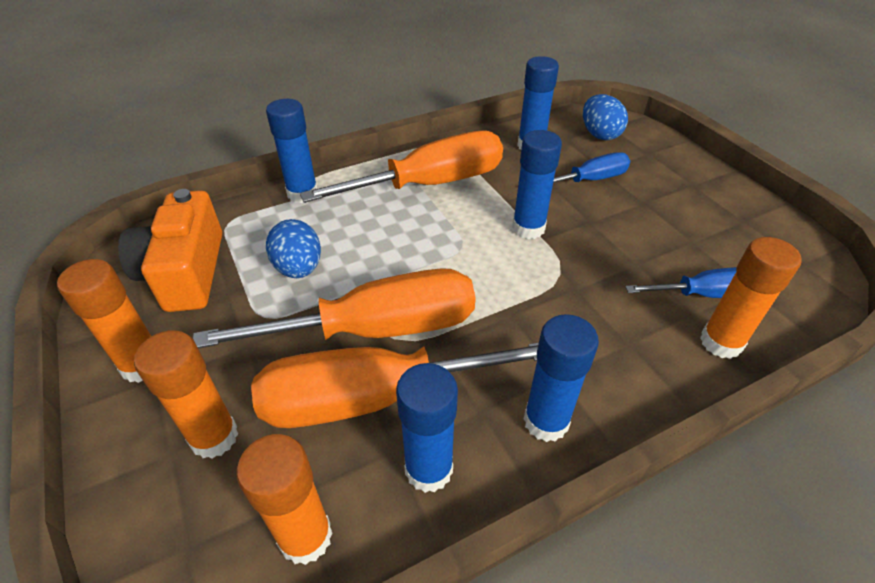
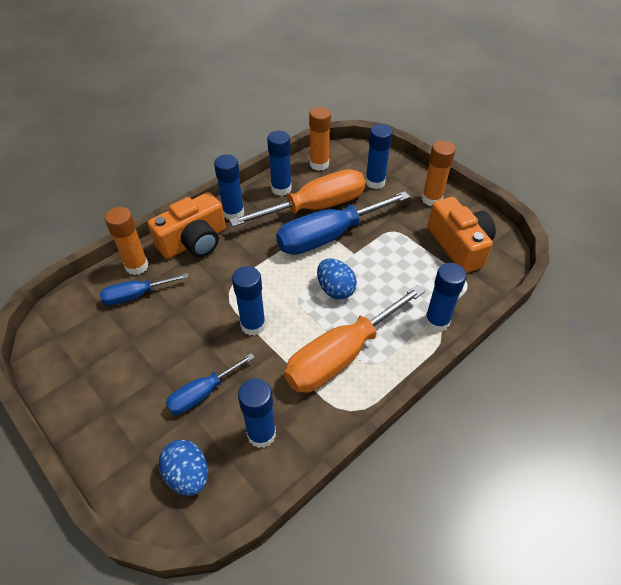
camera: 165 degrees right, 5 degrees up
orange glue stick [134,330,238,458] -> blue glue stick [365,124,393,189]
orange screwdriver [193,268,476,348] -> blue screwdriver [276,191,411,255]
blue egg [266,219,321,278] -> blue egg moved to [317,259,357,299]
none -> orange camera [148,192,226,259]

